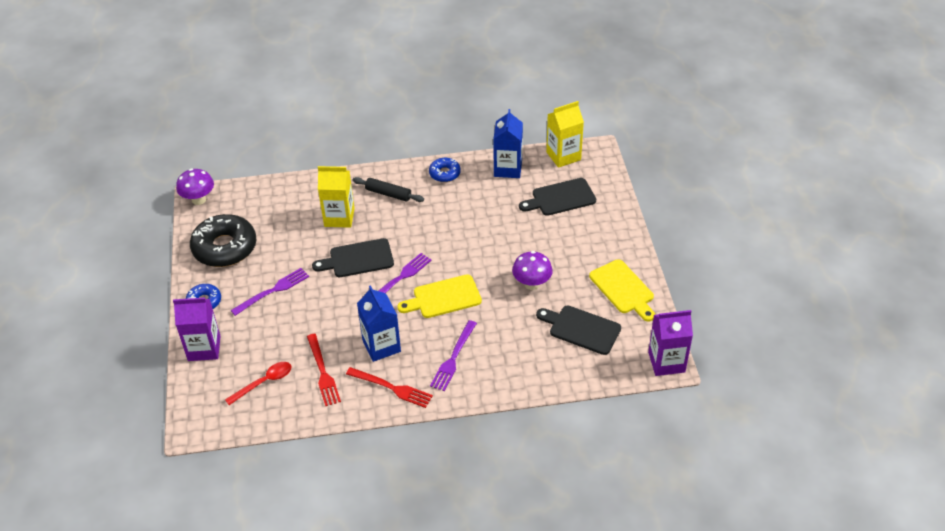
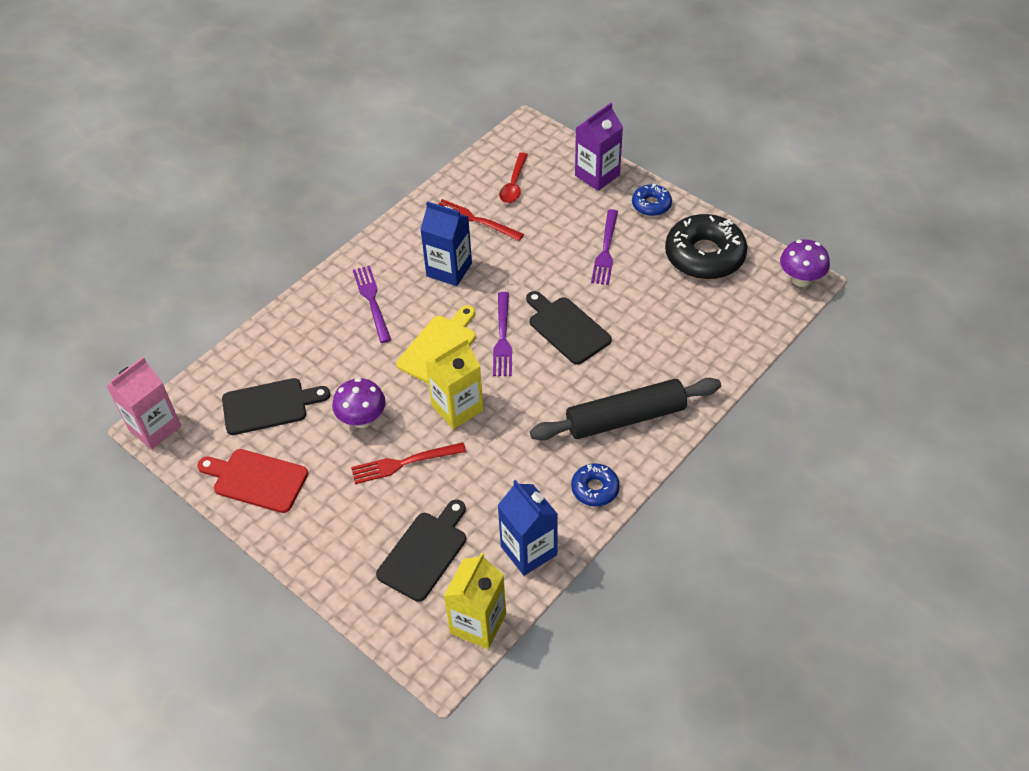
camera: 140 degrees right, 5 degrees up
black cutting board [312,238,394,277] -> black cutting board turned 75 degrees counterclockwise [526,291,612,365]
yellow carton [318,166,355,228] -> yellow carton moved to [425,338,483,429]
red fork [346,367,433,408] -> red fork moved to [351,442,466,484]
black rolling pin [353,177,424,202] -> black rolling pin [530,378,721,441], size x1.78
yellow cutting board [589,259,655,321] -> red cutting board [197,449,308,513]
purple carton [648,310,693,376] -> pink carton [107,357,181,450]

